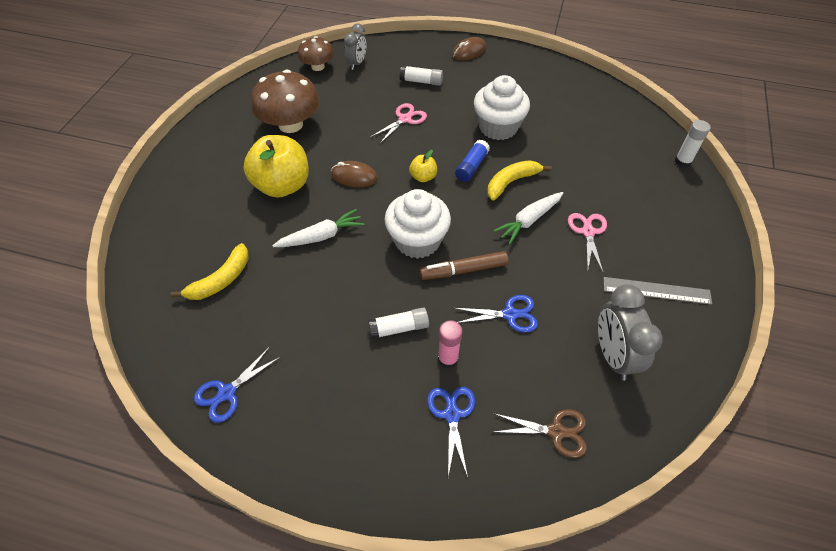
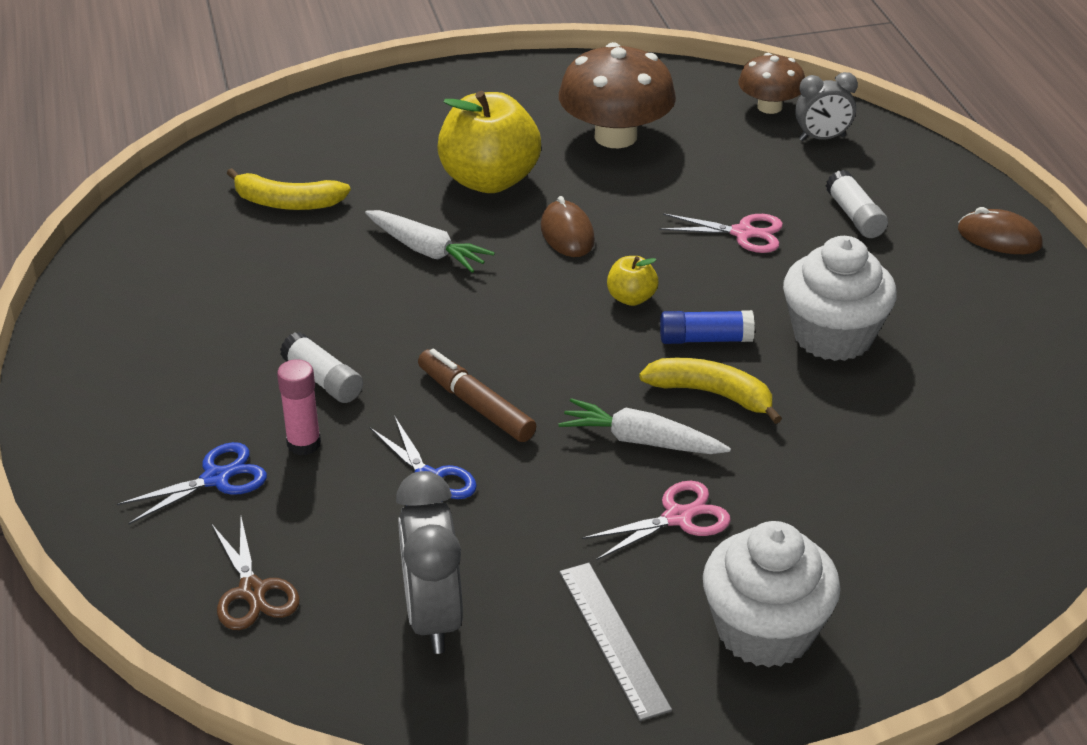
camera: 60 degrees right, 15 degrees down
blue scissors [194,347,280,423] -> none
white cupcake [385,189,451,259] -> white cupcake moved to [703,521,841,668]
grey clock [598,284,663,381] -> grey clock turned 60 degrees counterclockwise [396,471,463,654]
white glue stick [675,120,711,168] -> none

